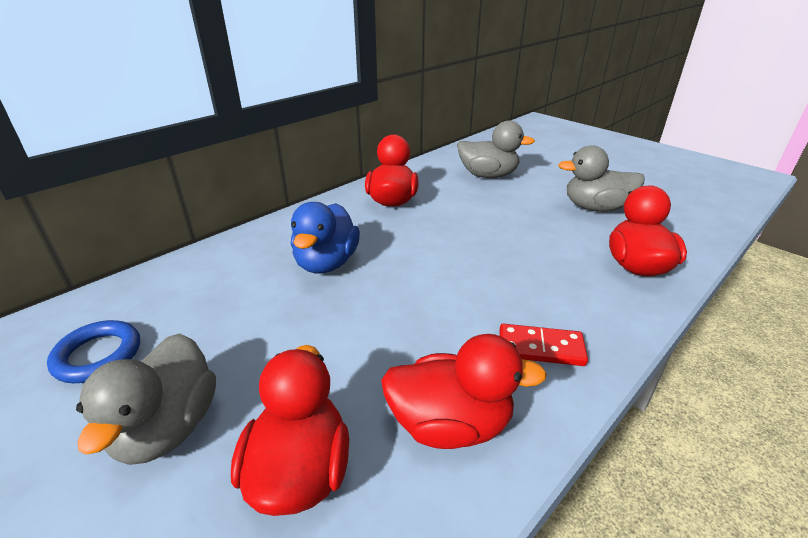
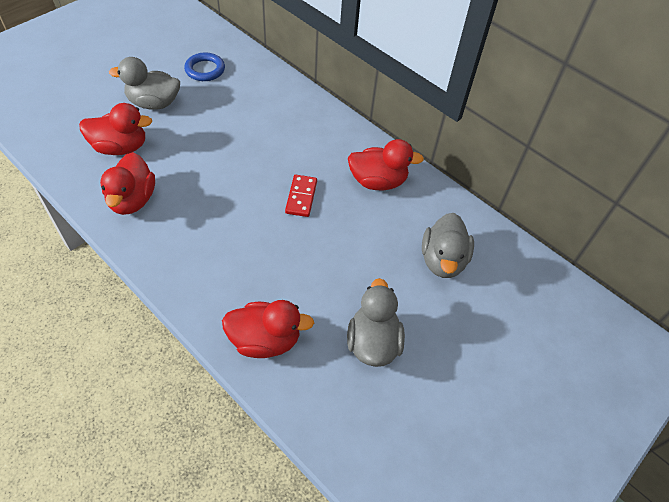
camera: 85 degrees right, 20 degrees up
blue duck [291,202,360,273] -> none
red domino [500,324,588,366] -> red domino moved to [285,175,317,217]

